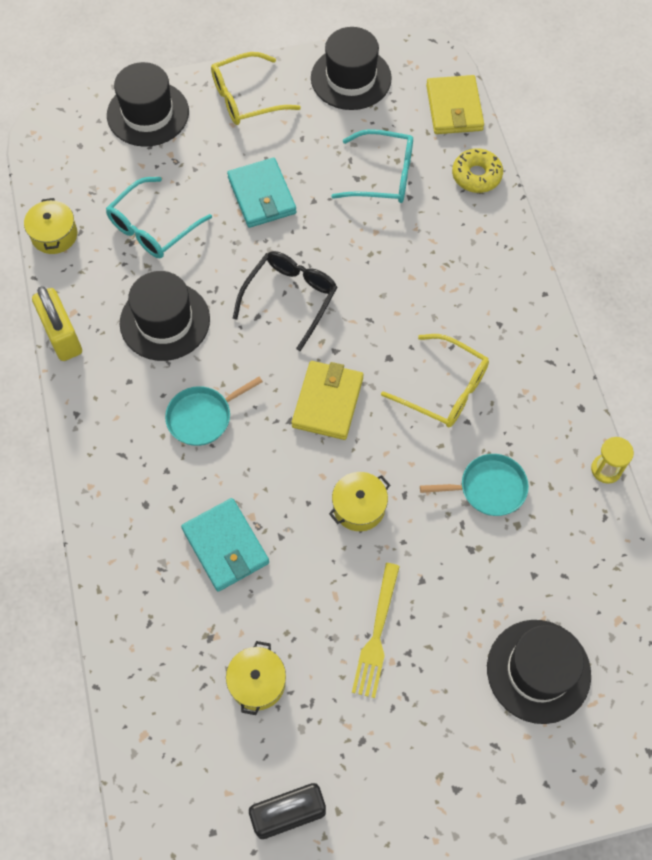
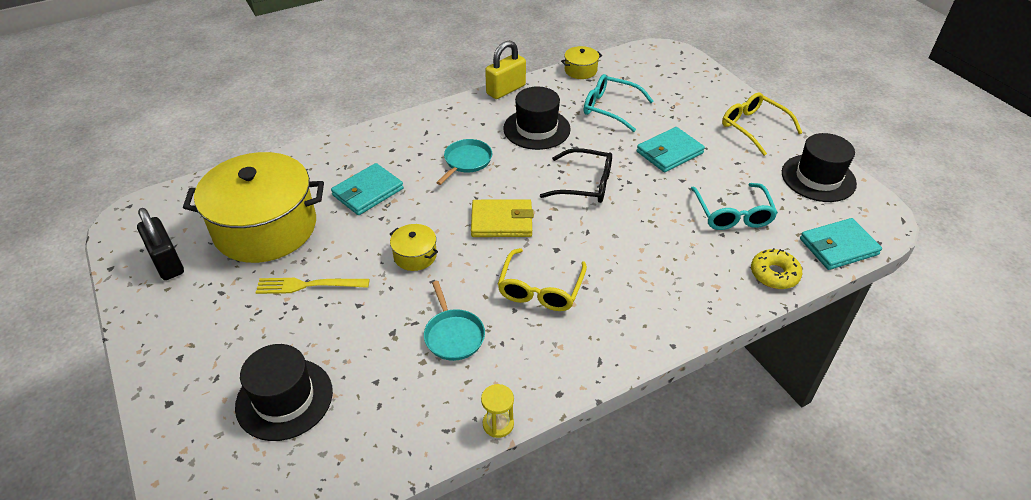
camera: 75 degrees right, 20 degrees down
black hat [107,62,189,147] -> none
turquoise pan [165,377,263,446] -> turquoise pan turned 75 degrees clockwise [436,139,492,185]
yellow pot [226,641,286,715] -> yellow pot [183,152,324,263], size x2.44
yellow wallet [426,75,484,134] -> turquoise wallet [800,218,882,270]

